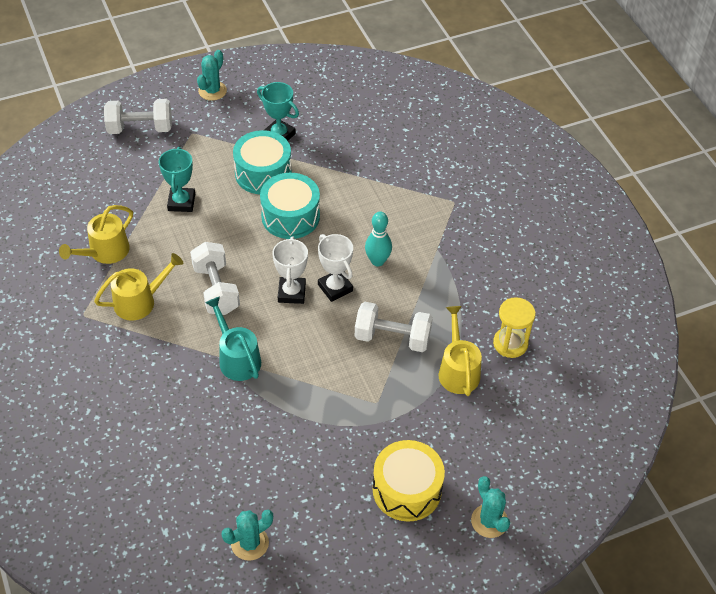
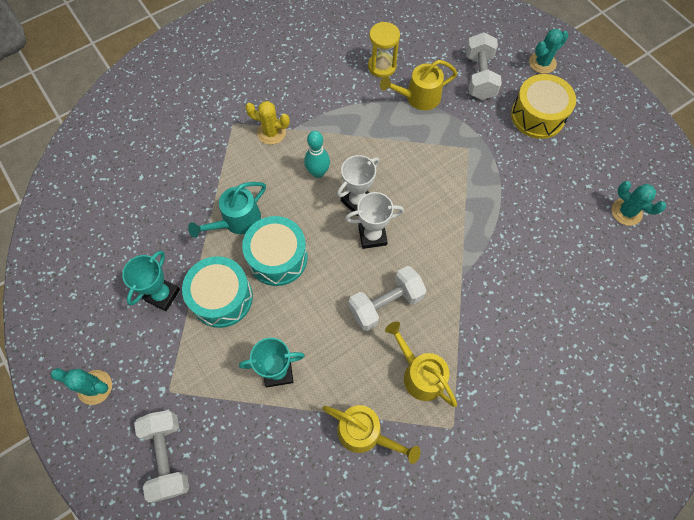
camera: 100 degrees left, 15 degrees up
turquoise watering can [205,296,261,381] -> turquoise watering can moved to [188,182,266,238]
white dumbbell [355,302,433,352] -> white dumbbell moved to [466,32,502,100]
none -> yellow cactus [245,101,290,145]

